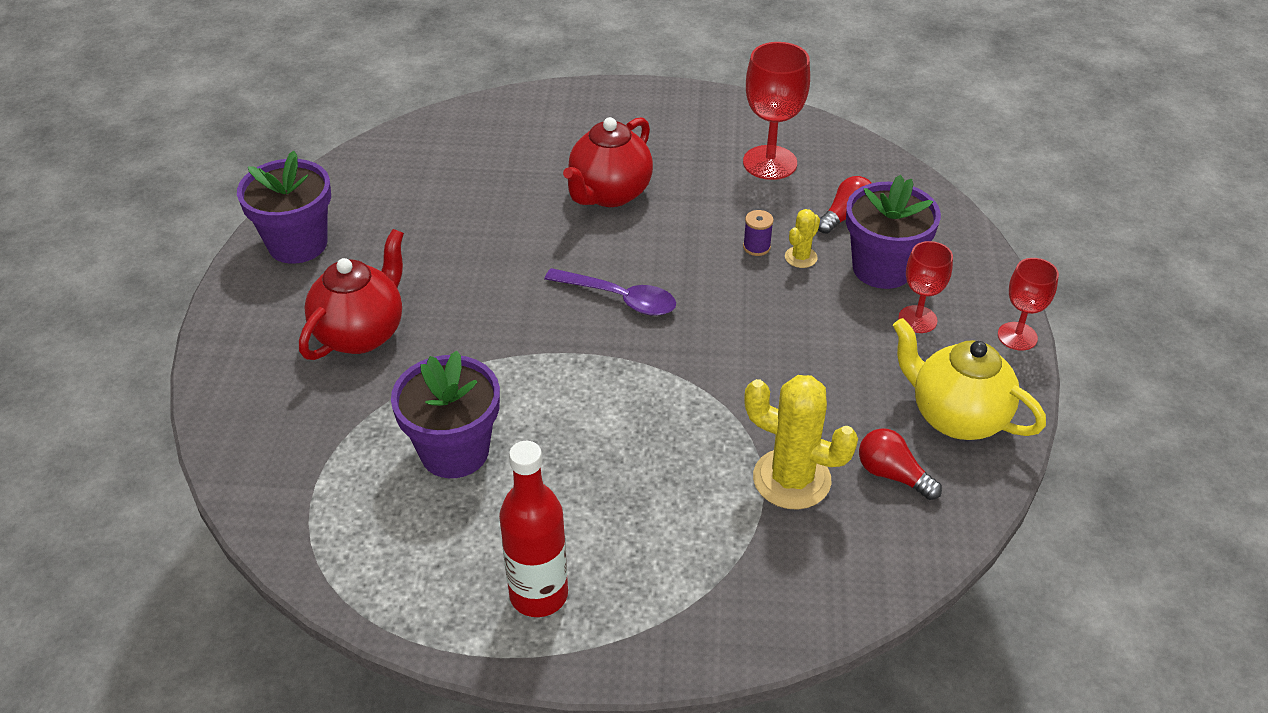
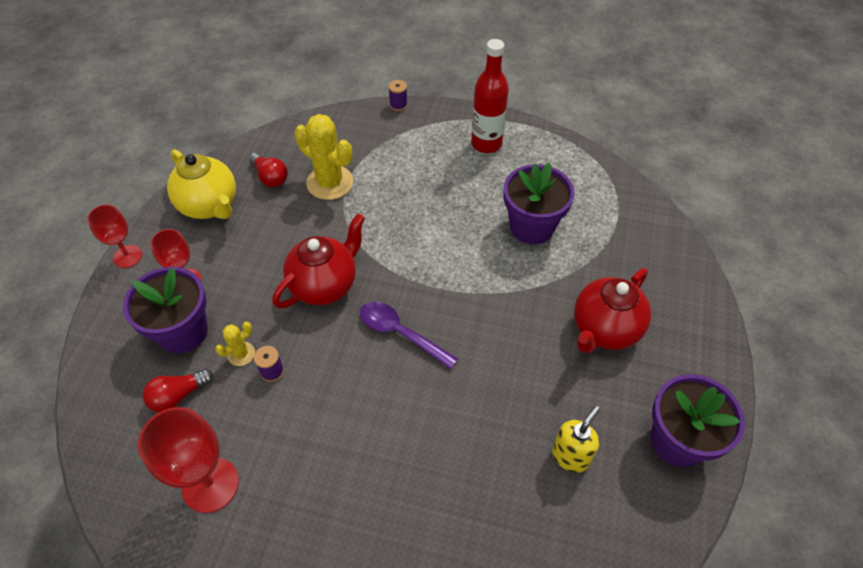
camera: 170 degrees left, 10 degrees up
red teapot [563,117,653,207] -> red teapot moved to [272,214,365,308]
none -> purple spool [388,80,408,111]
none -> yellow soap dispenser [552,406,600,473]

